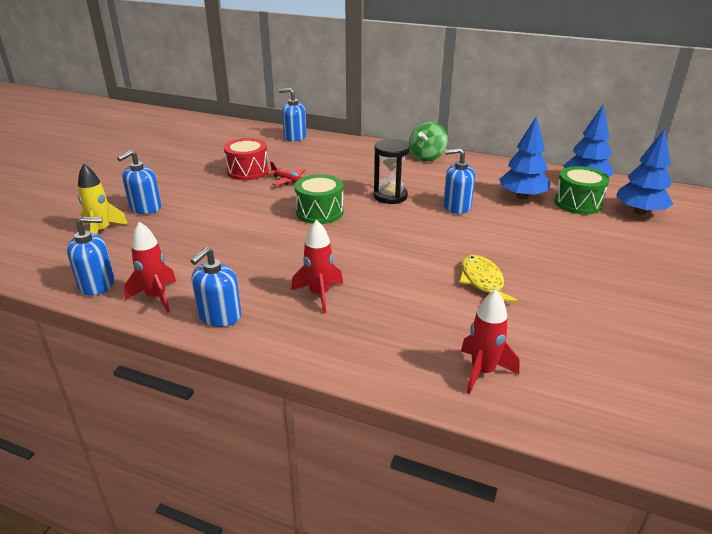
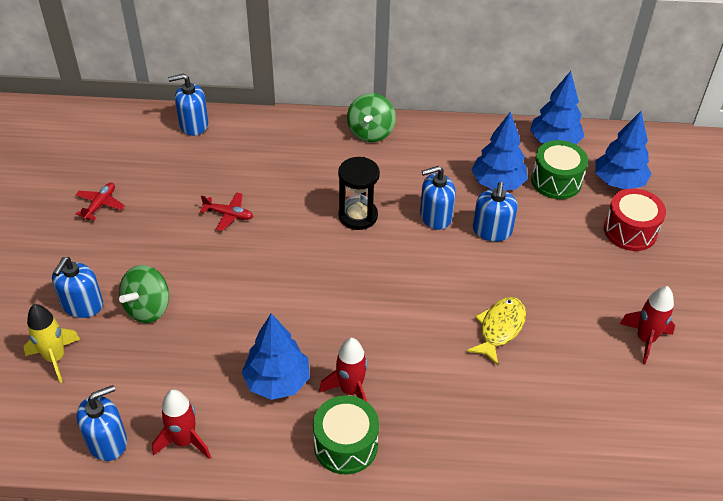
camera: 20 degrees left, 15 degrees up
blue soap dispenser [191,247,241,327] -> blue soap dispenser moved to [473,182,518,242]
red drum [224,138,269,180] -> red drum moved to [604,188,666,251]
green drum [294,174,344,224] -> green drum moved to [313,395,379,475]
yellow fish [459,255,519,303] -> yellow fish turned 60 degrees clockwise [467,297,526,365]
red rocket [461,290,520,394] -> red rocket moved to [620,286,675,364]
none -> red plane [76,183,125,220]
none -> green spinning top [119,265,169,323]
none -> blue tree [241,314,310,400]

